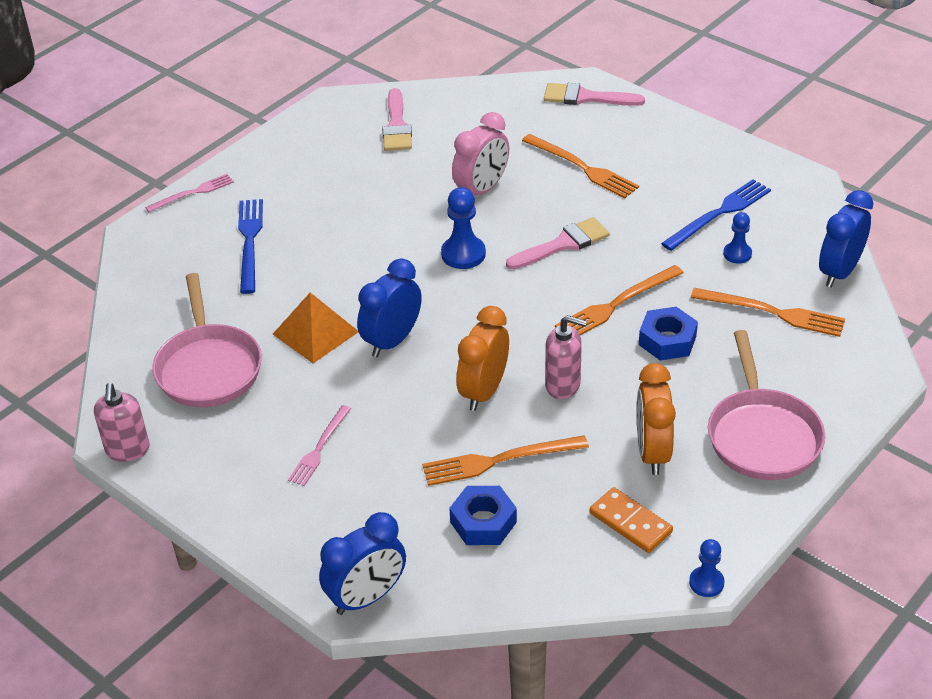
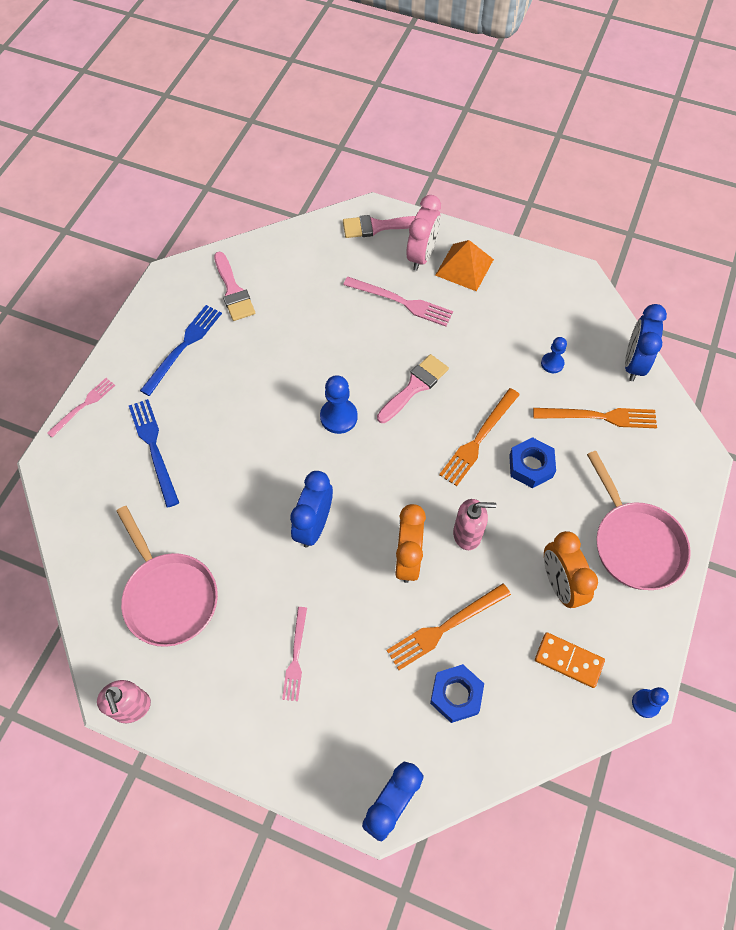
camera: 20 degrees left, 20 degrees up
orange pyramid [273,292,358,363] -> orange pyramid moved to [435,240,494,292]
pink clock [452,112,509,195] -> pink clock moved to [407,195,441,271]
orange fork [522,134,639,198] -> pink fork [343,277,453,327]
blue fork [661,179,771,251] -> blue fork moved to [140,305,222,396]

